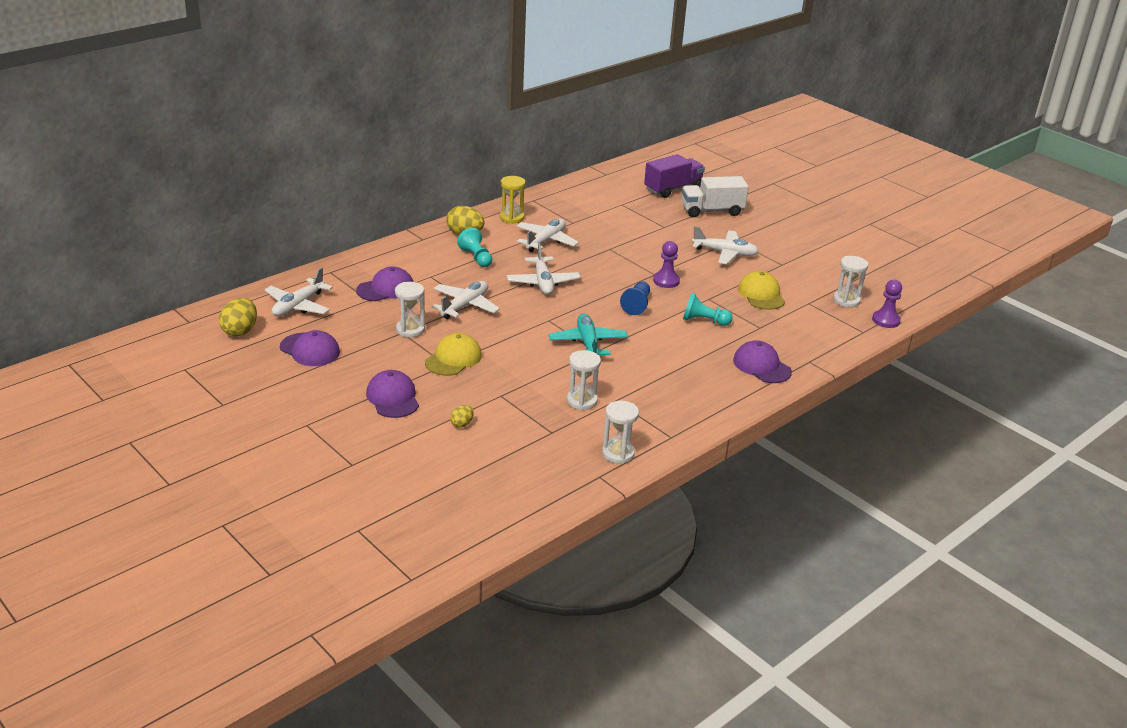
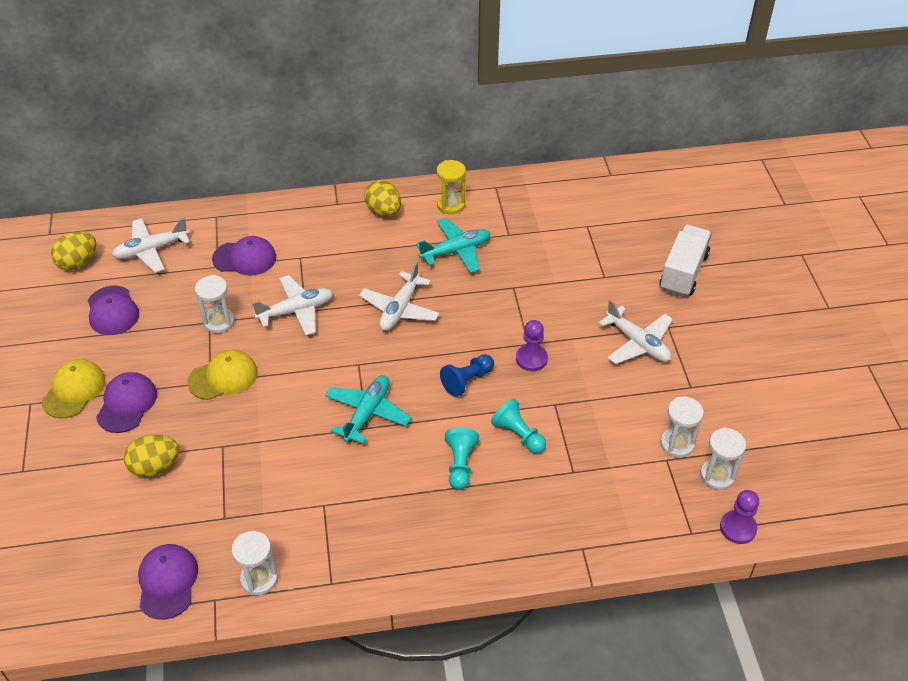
camera: 35 degrees right, 15 degrees up
yellow egg [450,405,474,428] -> yellow egg [124,435,179,477], size x1.85
turquoise pawn [457,228,492,267] -> turquoise pawn moved to [445,427,479,490]
white plane [516,219,579,252] -> turquoise plane [416,218,491,273]
white hourglass [567,350,601,410] -> white hourglass moved to [660,397,704,458]
purple truck [644,154,705,198] -> none
white truck [682,176,749,217] -> white truck turned 90 degrees clockwise [660,225,712,297]
purple cap [733,340,792,383] -> purple cap moved to [138,544,198,620]
yellow cap [738,271,785,310] -> yellow cap moved to [42,359,105,418]

